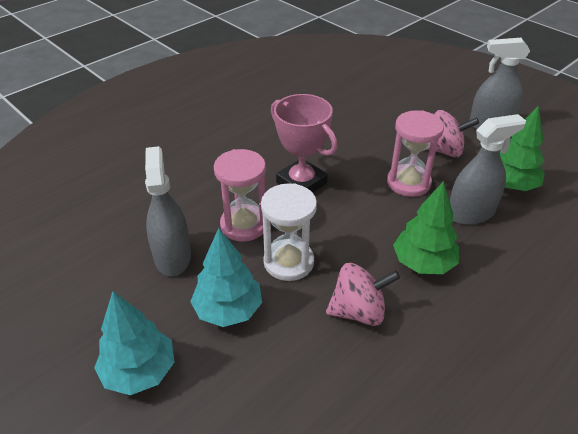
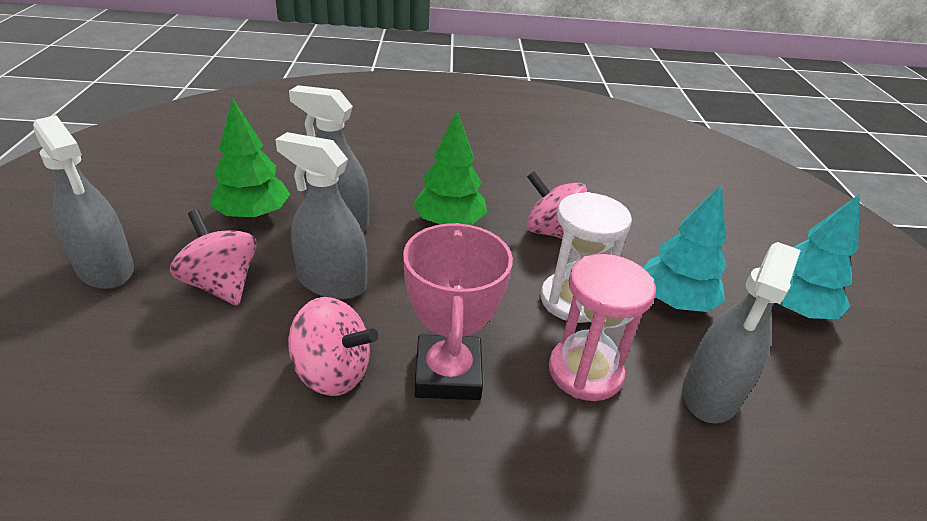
camera: 140 degrees left, 5 degrees down
pink hourglass [387,110,444,197] -> grey spray bottle [275,132,367,300]
none -> pink spinning top [288,297,378,396]

